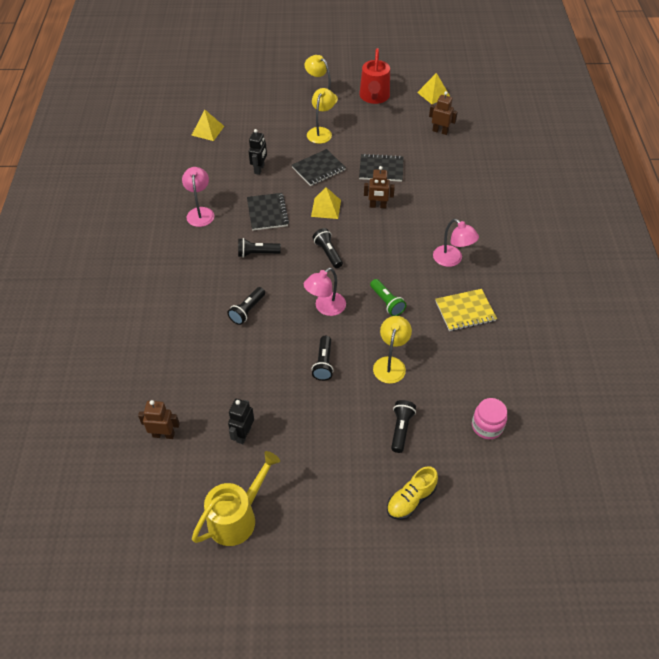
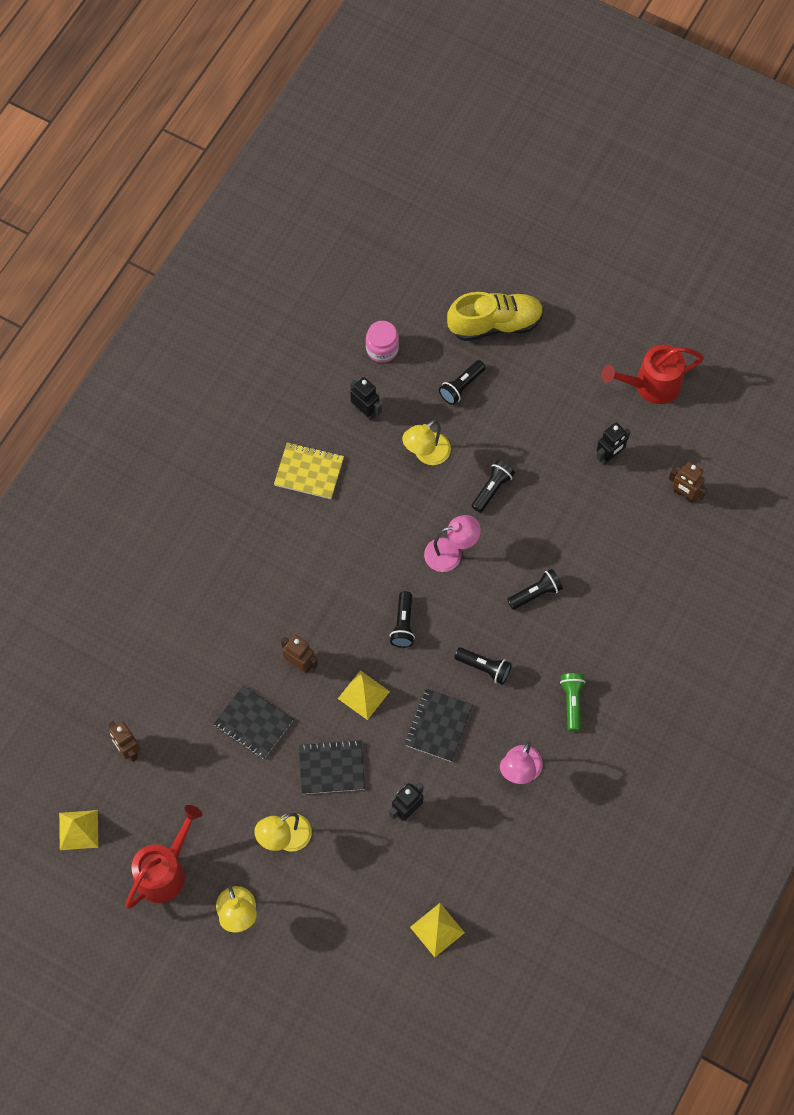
camera: 150 degrees left, 15 degrees up
yellow watering can [192,451,280,546] -> red watering can [602,345,704,404]
green flashlight [370,279,406,316] -> green flashlight moved to [560,673,586,731]
yellow shoe [387,466,438,520] -> yellow shoe [447,292,544,341], size x1.61
pink lamp [433,219,479,267] -> none
none -> black robot [350,377,382,421]

